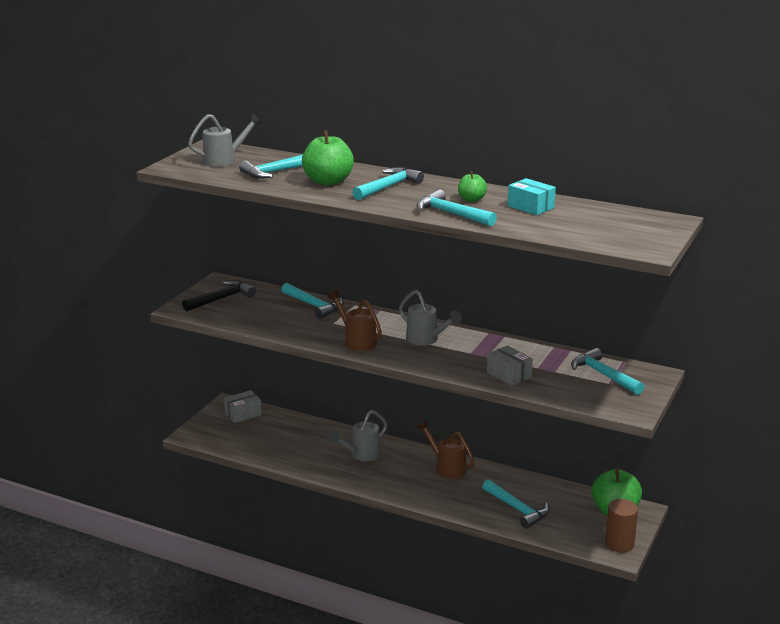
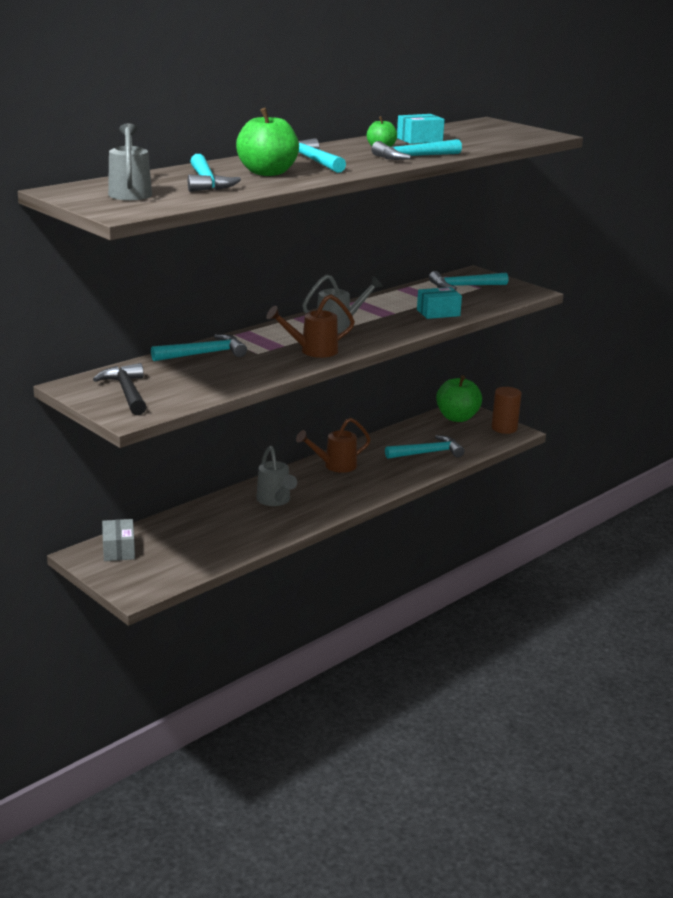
camera: 70 degrees left, 0 degrees up
grey box [487,346,533,386] -> turquoise box [417,287,462,319]

